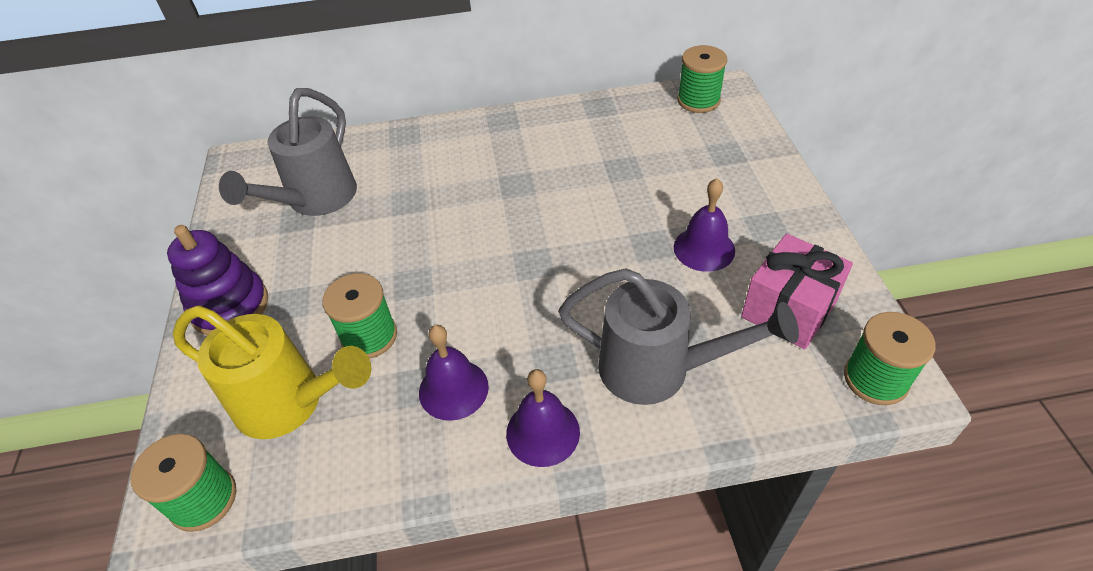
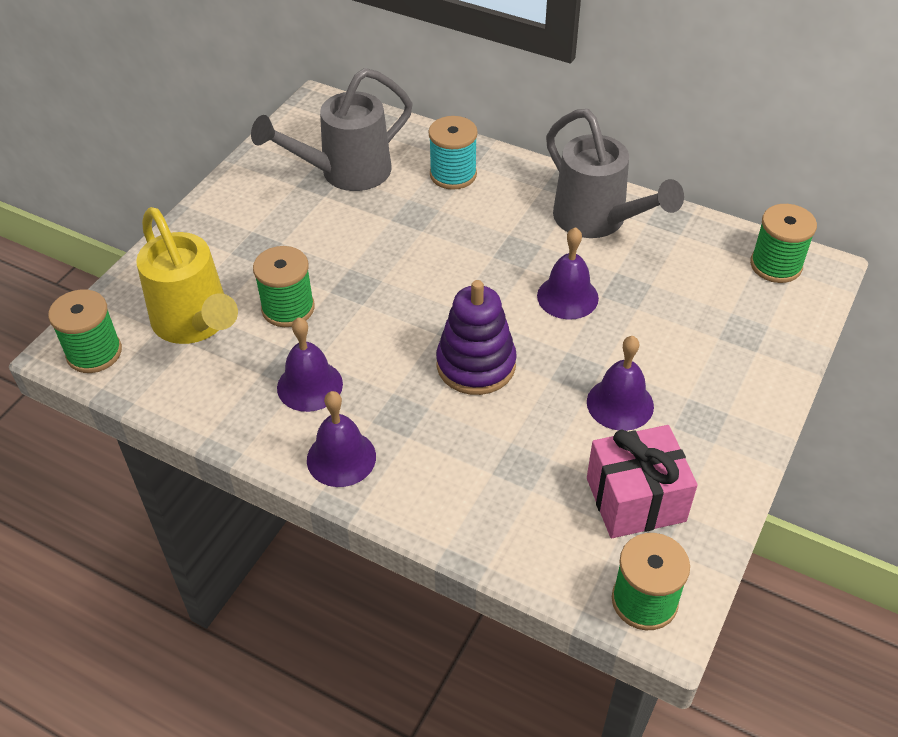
camera: 35 degrees right, 0 degrees up
purple stacking toy [167,225,268,336] -> purple stacking toy moved to [436,280,517,395]
grey watering can [558,268,799,405] -> grey watering can moved to [546,109,684,238]
none -> turquoise spool [429,116,478,190]
none -> purple bell [537,227,599,320]

